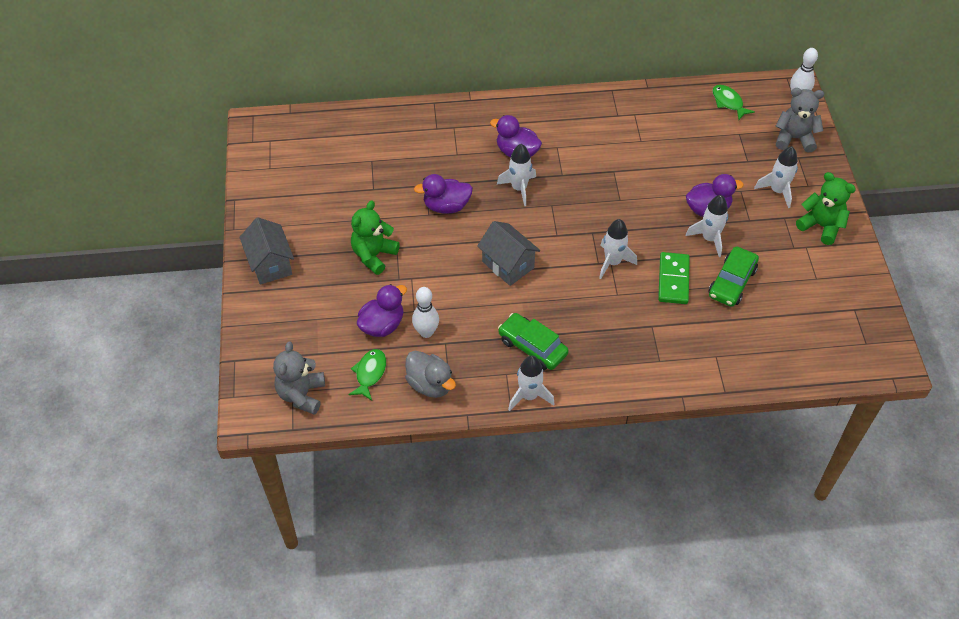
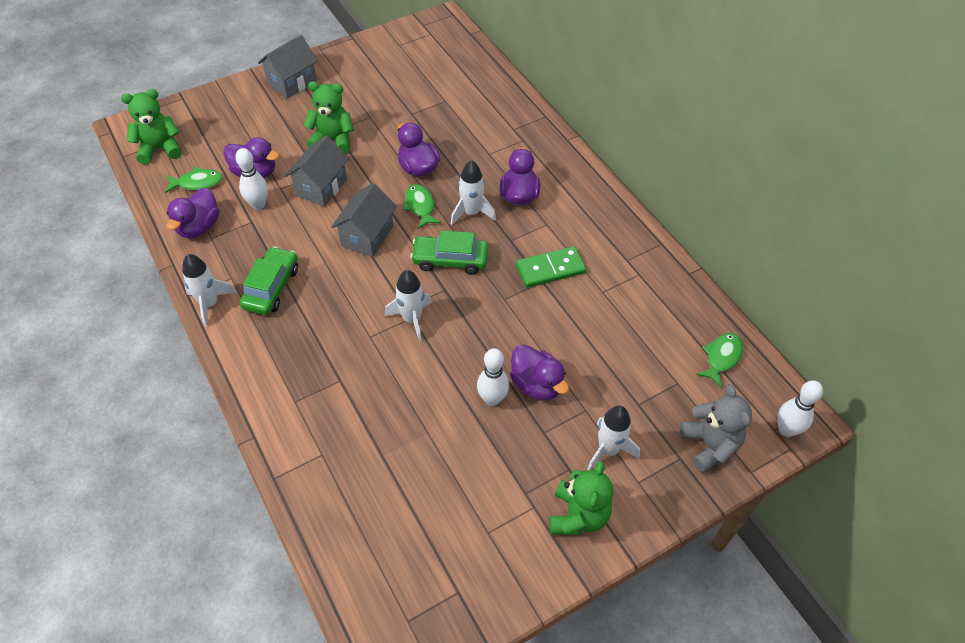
camera: 65 degrees right, 0 degrees up
grey teddy bear [273,341,325,415] -> green teddy bear [121,89,182,164]
grey duck [405,351,456,398] -> purple duck [166,188,219,238]
green domino [658,252,690,304] -> green domino moved to [516,246,586,288]
white rocket [686,195,728,257] -> white bowling pin [477,348,509,406]
green car [708,246,759,307] -> green car moved to [410,231,488,274]
none -> grey house [285,135,349,207]
none -> green fish [402,184,441,229]

